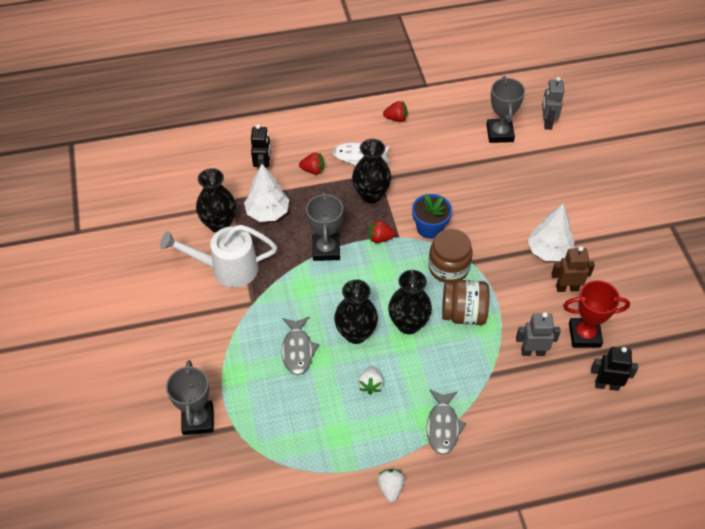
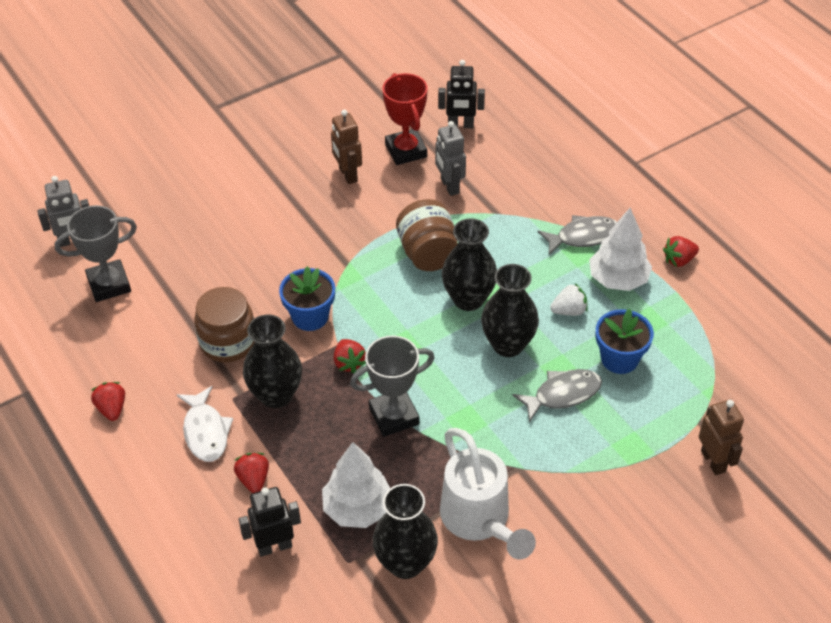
camera: 110 degrees left, 5 degrees down
grey trophy [166,360,214,435] -> brown robot [699,399,744,475]
white strawberry [377,469,405,502] -> red strawberry [663,236,699,267]
brown jar [428,229,473,283] -> brown jar moved to [194,287,255,363]
white tree [528,204,574,261] -> white tree moved to [589,208,652,291]
black robot [591,347,638,391] -> black robot turned 75 degrees counterclockwise [438,60,485,128]
none -> blue flower pot [596,309,654,374]

